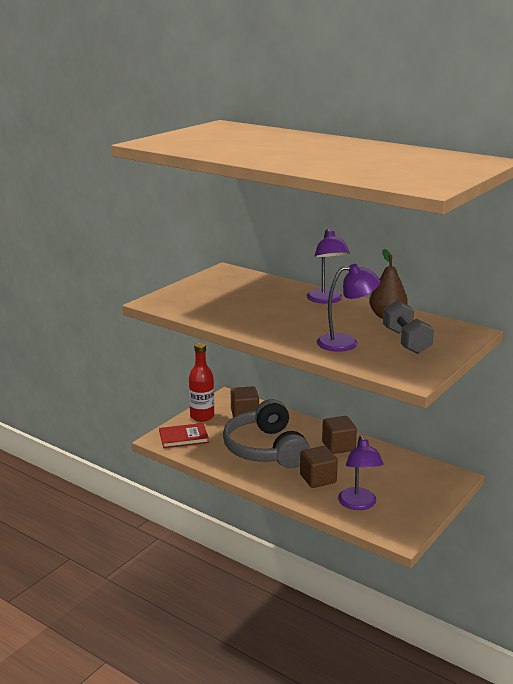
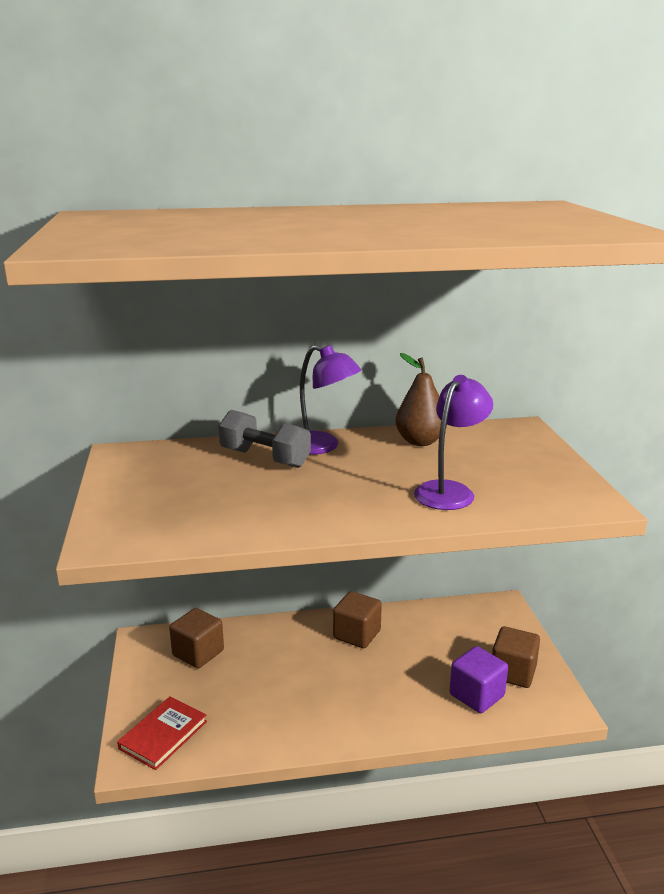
camera: 45 degrees left, 0 degrees up
red bottle [189,343,214,422] -> none
grey headphones [223,399,310,468] -> none
brown cube [300,446,338,488] -> brown cube moved to [492,626,540,688]
purple lamp [338,435,384,510] -> purple cube [450,646,508,713]
grey dumbbell [383,300,434,354] -> grey dumbbell moved to [218,410,311,468]

